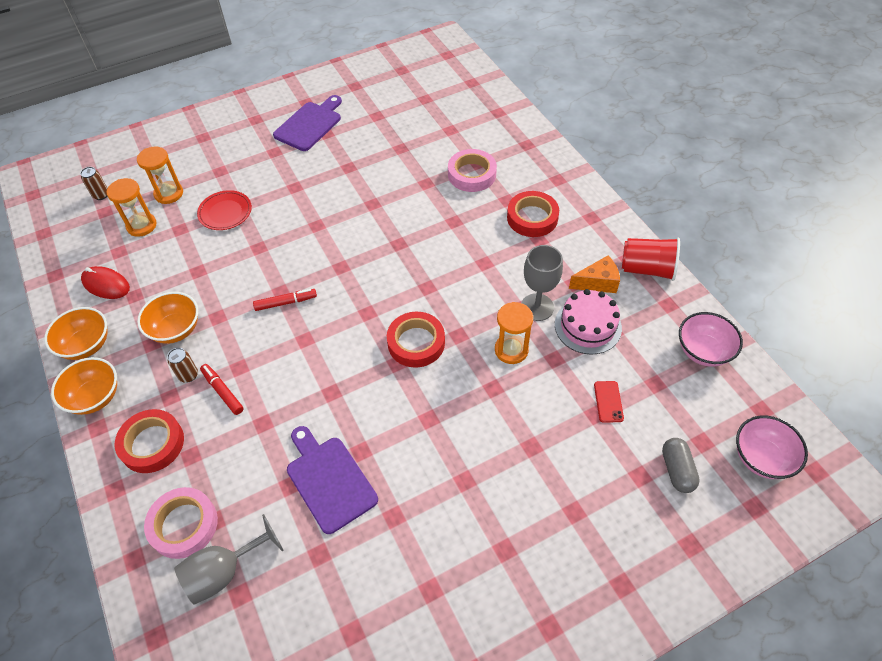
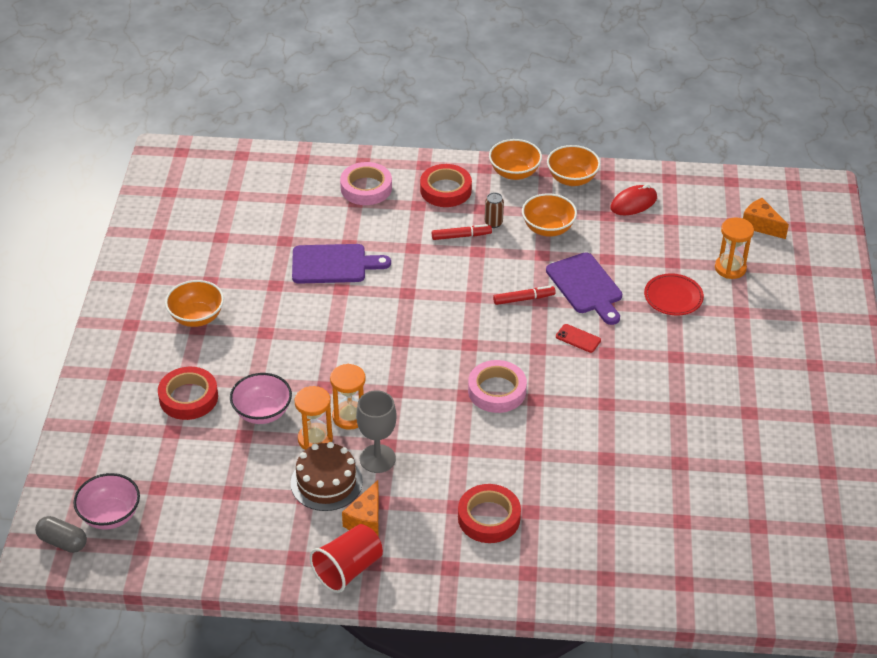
camera: 120 degrees right, 10 degrees down
brown can [80,167,107,200] -> orange cheese [743,198,789,239]
orange hourglass [107,178,157,237] -> orange hourglass moved to [295,386,333,450]
grey goblet [174,514,284,605] -> none
red marker [253,289,317,311] -> red marker turned 120 degrees counterclockwise [493,286,556,305]
purple cutting board [273,95,342,151] -> purple cutting board moved to [546,252,622,325]
red tape [387,312,445,368] -> red tape moved to [158,367,218,420]
pink tape [448,149,497,192] -> pink tape moved to [468,360,527,413]
pink cake [555,289,622,355] -> brown cake [291,442,363,511]
red phone [594,381,624,423] -> red phone moved to [556,324,601,353]
grey capsule [662,438,700,493] -> grey capsule moved to [35,516,87,553]
pink bowl [679,312,743,367] -> pink bowl moved to [230,373,292,424]
none -> orange bowl [165,280,224,327]

